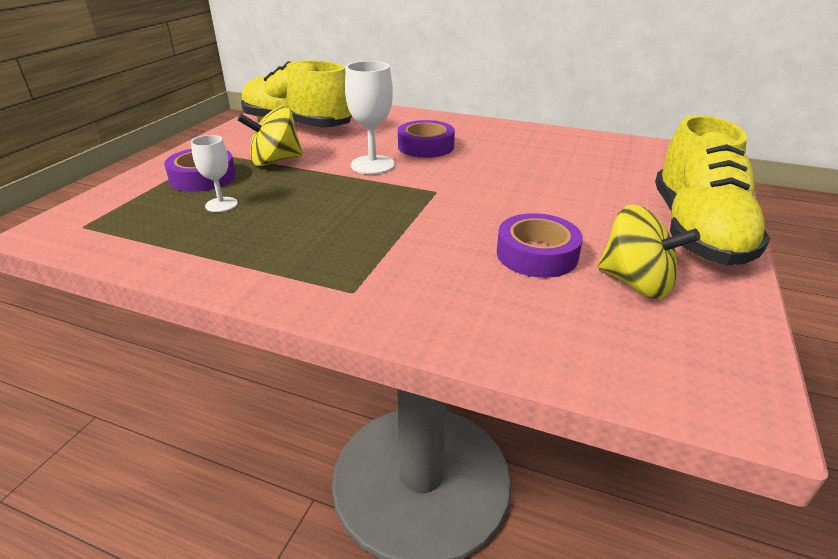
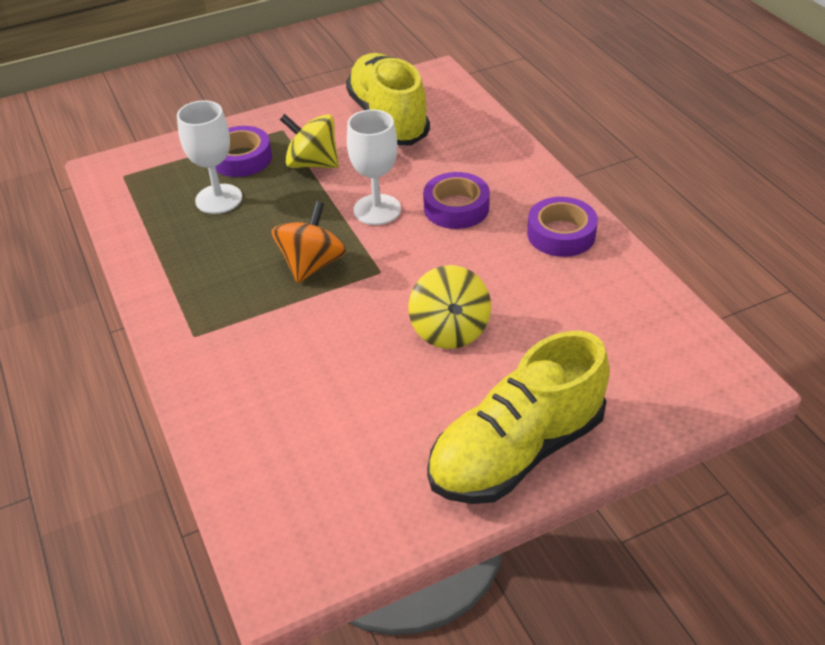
camera: 45 degrees right, 10 degrees up
white goblet [191,135,238,212] -> white goblet [177,100,242,214], size x1.63
purple tape [497,213,583,278] -> purple tape moved to [527,197,598,257]
yellow spinning top [598,205,700,299] -> yellow spinning top moved to [408,265,491,349]
none -> orange spinning top [272,201,347,283]

